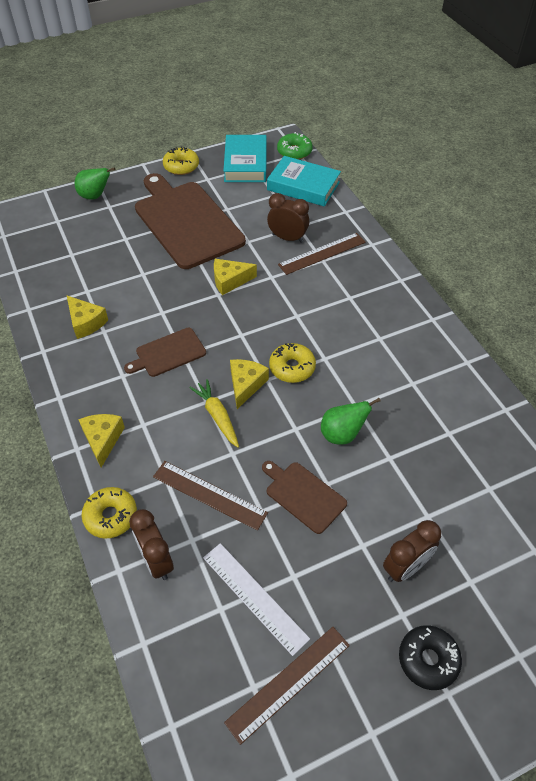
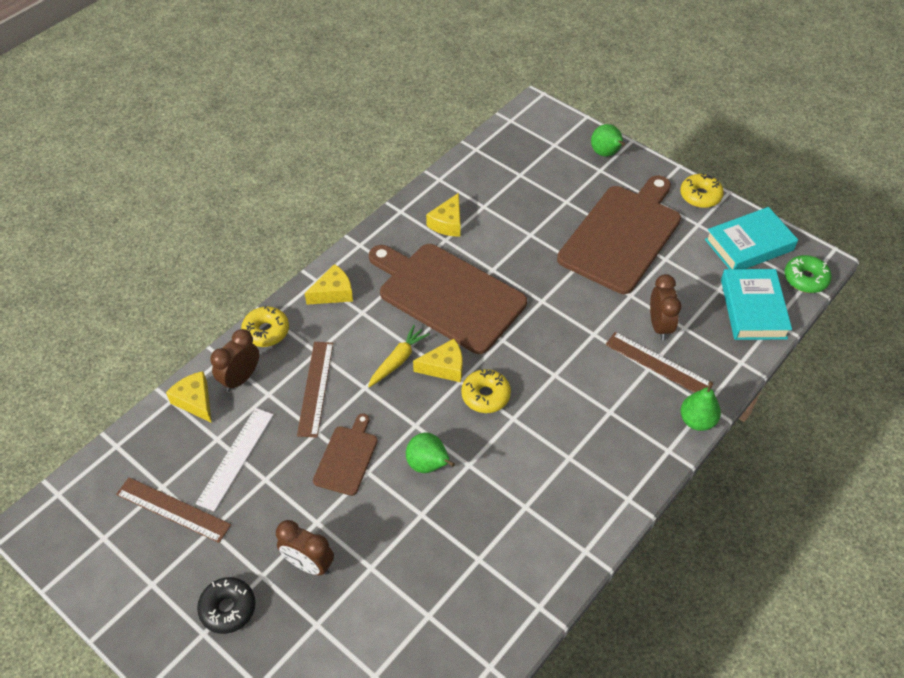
camera: 65 degrees right, 0 degrees up
brown cutting board [124,328,206,377] -> brown cutting board [369,244,527,354], size x2.09
yellow cheese [214,259,257,295] -> yellow cheese moved to [166,371,212,423]
none -> green pear [680,381,721,431]

